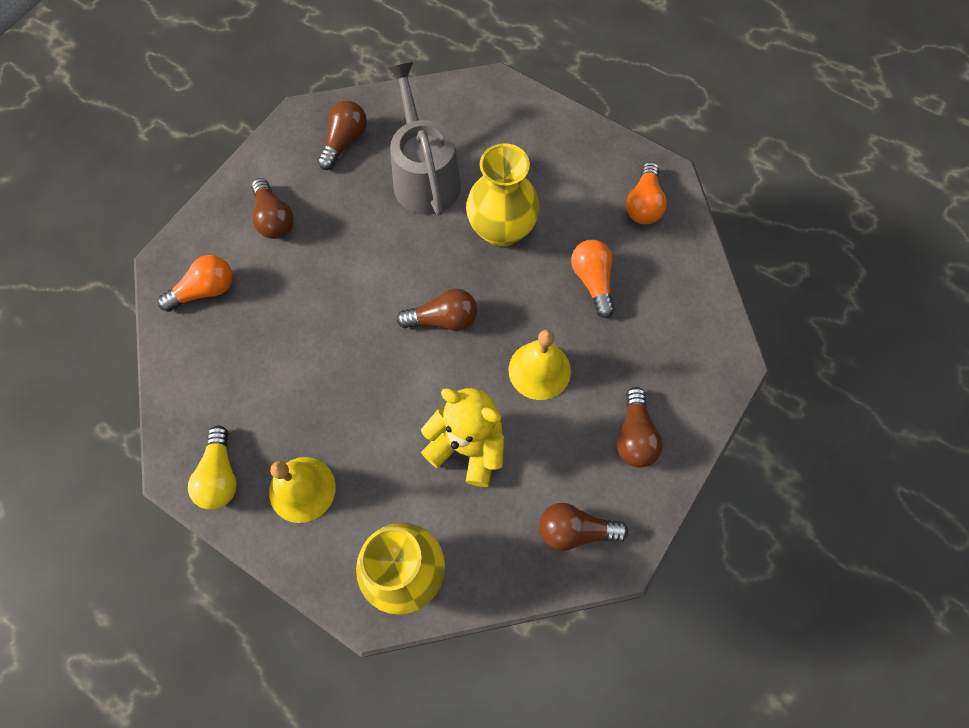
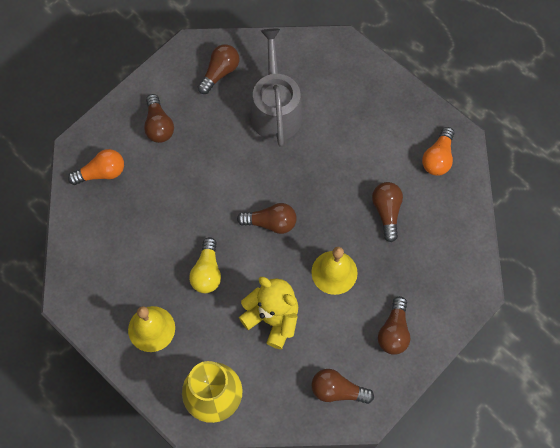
camera: 10 degrees right, 0 degrees up
yellow light bulb [188,426,237,509] -> yellow light bulb moved to [189,237,221,293]
yellow vase [466,143,540,247] -> none
orange light bulb [571,240,615,318] -> brown light bulb [372,182,403,242]

